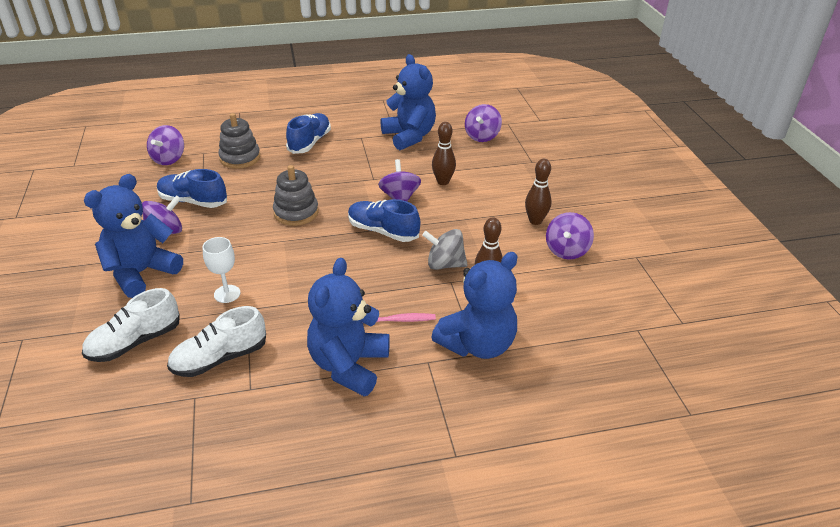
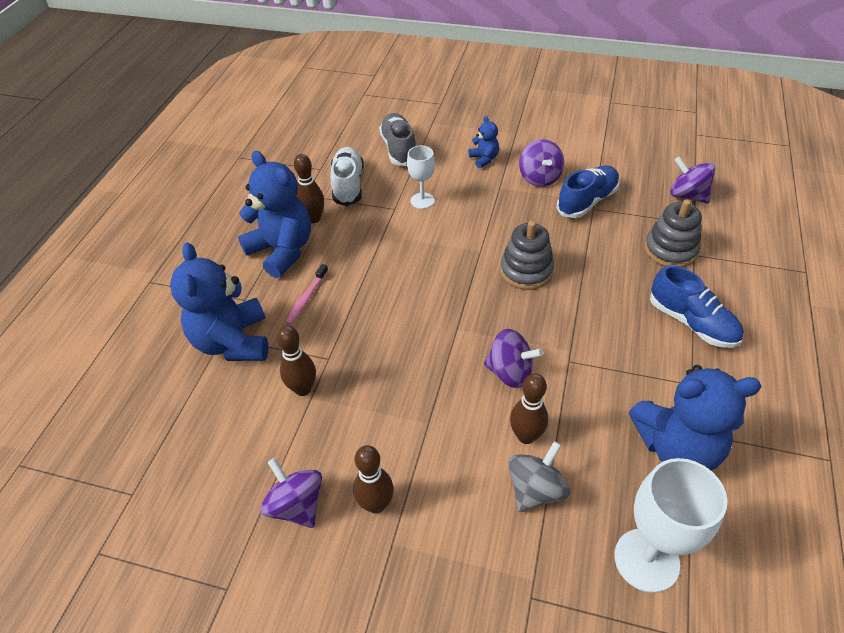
camera: 120 degrees right, 10 degrees up
white shoe [82,288,179,362] -> grey shoe [379,113,416,166]
blue teddy bear [84,174,183,298] -> blue teddy bear [468,116,499,168], size x0.47
blue shoe [348,199,420,242] -> none
grey spinning top [422,229,468,270] -> grey spinning top moved to [508,441,570,512]
purple spinning top [465,104,502,142] -> white goblet [614,458,727,593]
none -> brown bowling pin [294,154,324,223]

